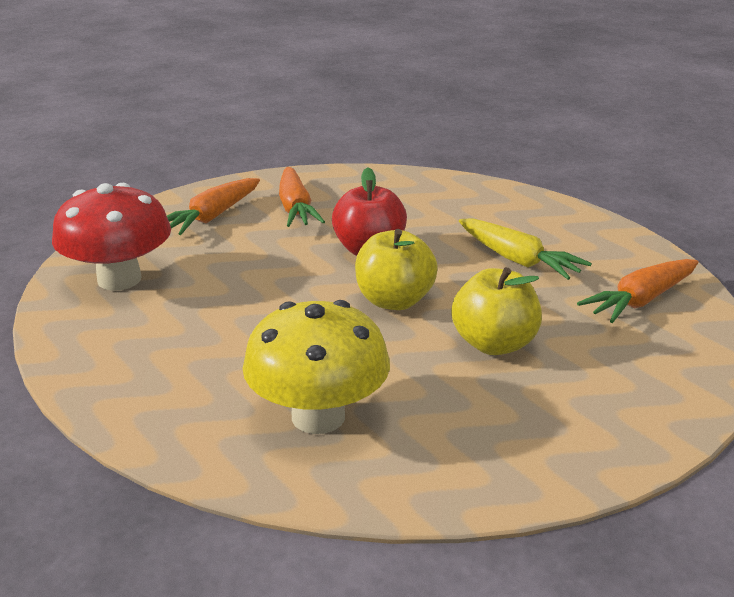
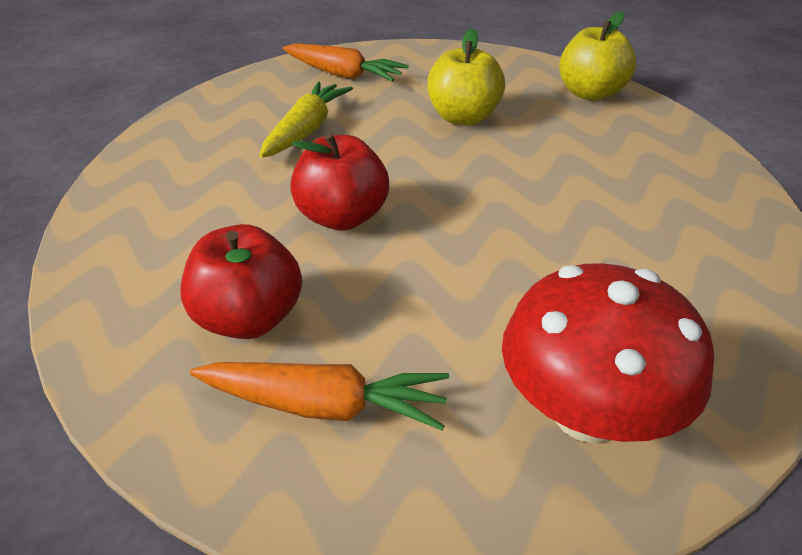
camera: 115 degrees left, 10 degrees up
yellow mushroom [242,300,390,434] -> none
orange carrot [279,167,325,227] -> red apple [181,224,302,339]
yellow apple [355,229,438,310] -> yellow apple moved to [559,12,636,101]

